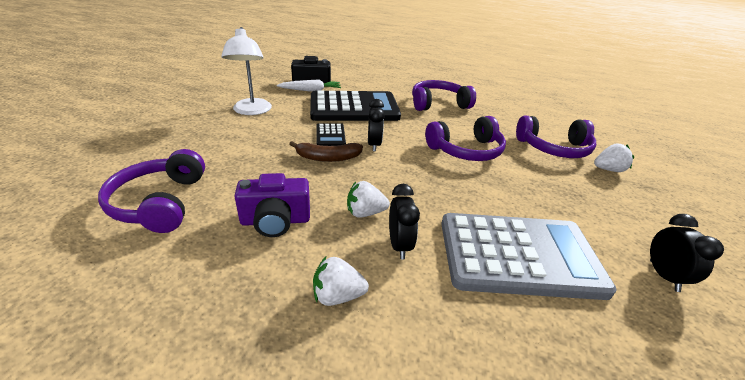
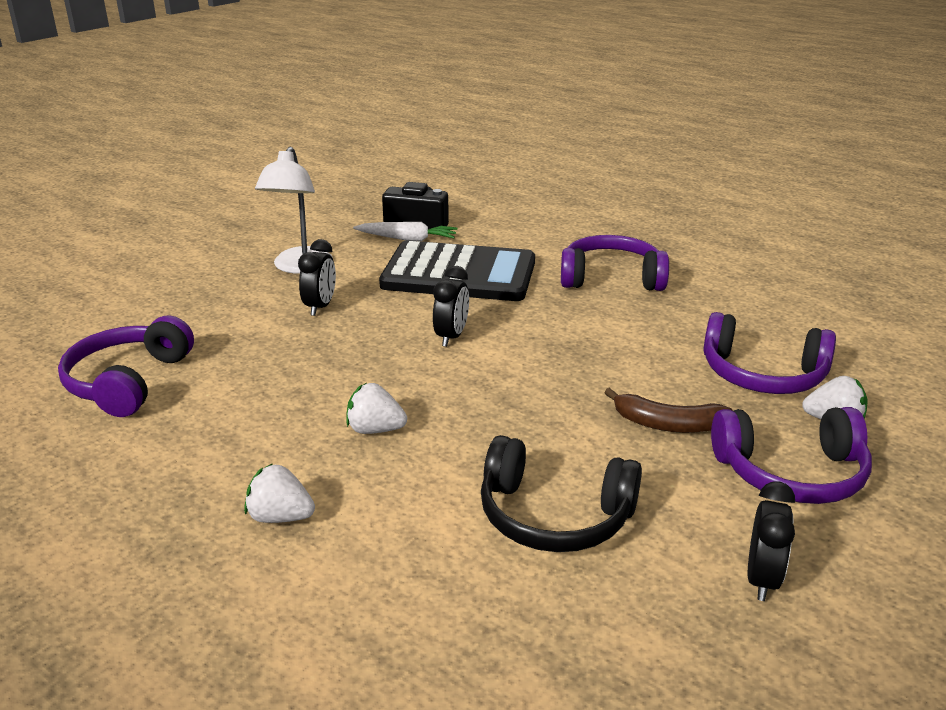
camera: 20 degrees right, 5 degrees down
purple camera [234,173,310,237] -> none
brown banana [289,141,363,162] -> brown banana moved to [604,388,733,433]
black calculator [316,123,346,146] -> none
black clock [389,184,420,259] -> black clock moved to [298,239,336,316]
purple headphones [425,116,506,161] -> purple headphones moved to [711,407,872,504]
grey calculator [441,213,617,300] -> black headphones [481,435,642,552]

